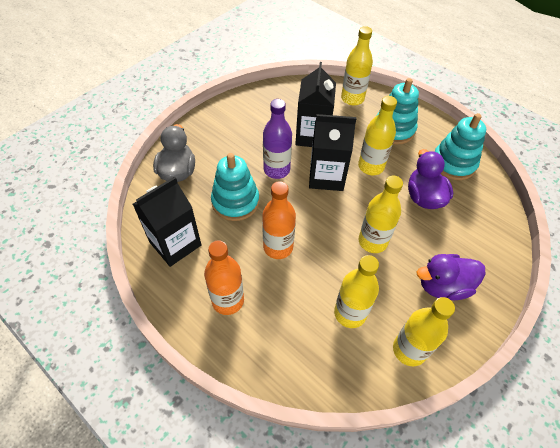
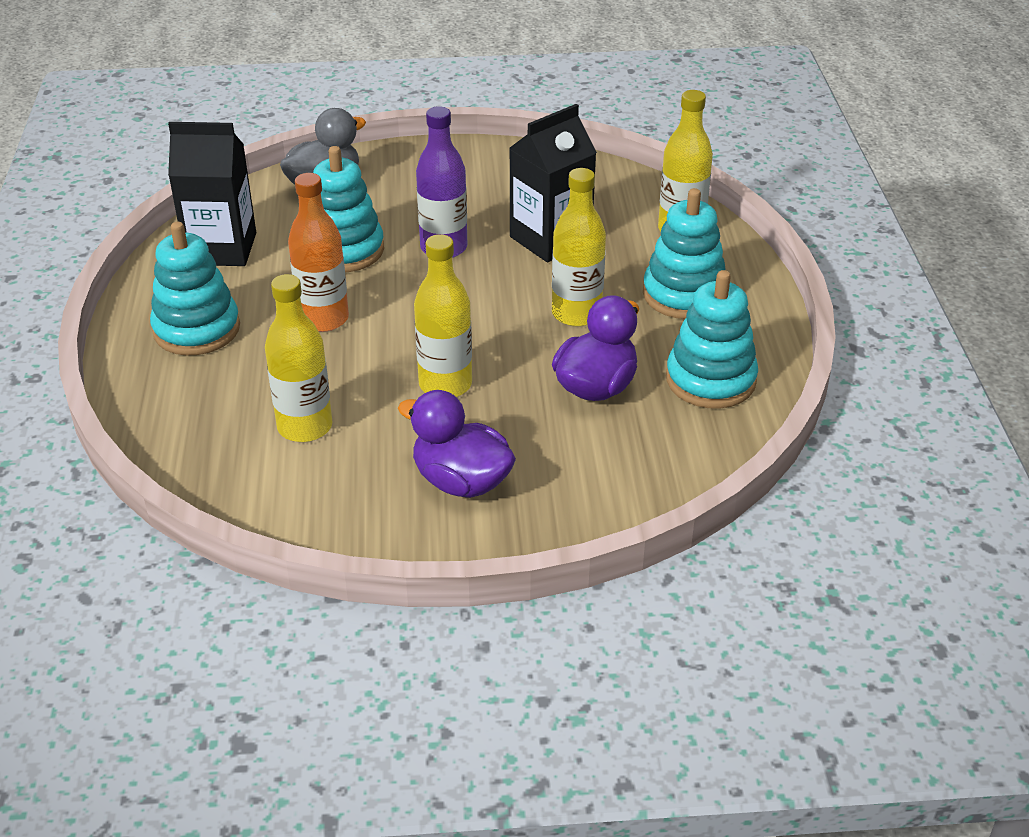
camera: 45 degrees right, 15 degrees down
orange bottle [204,241,244,315] -> turquoise stacking toy [150,222,240,355]
black carton [309,114,356,191] -> none
yellow bottle [393,297,455,366] -> none

